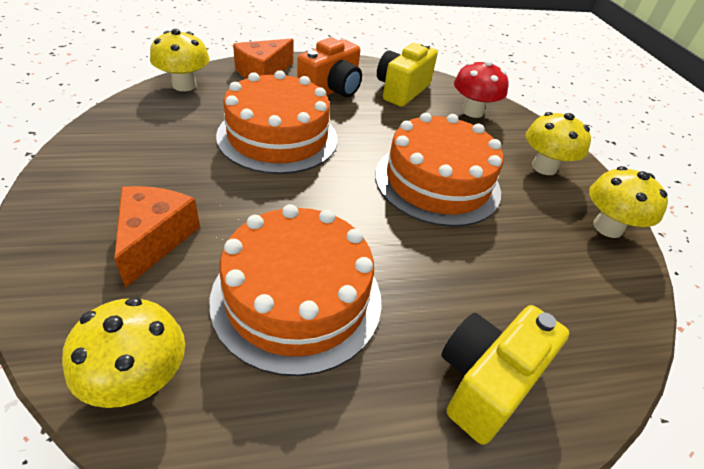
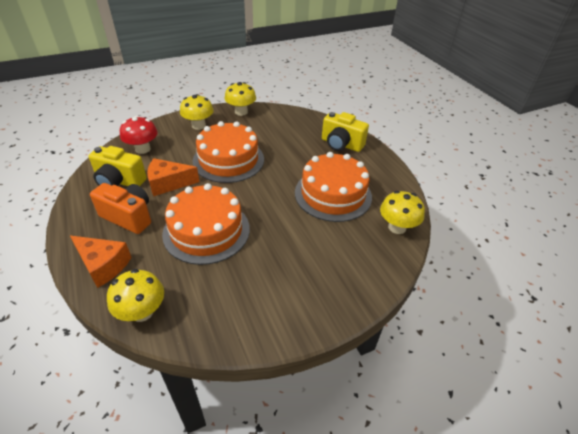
camera: 100 degrees left, 0 degrees up
orange cheese [114,186,200,288] -> orange cheese moved to [147,158,200,196]

